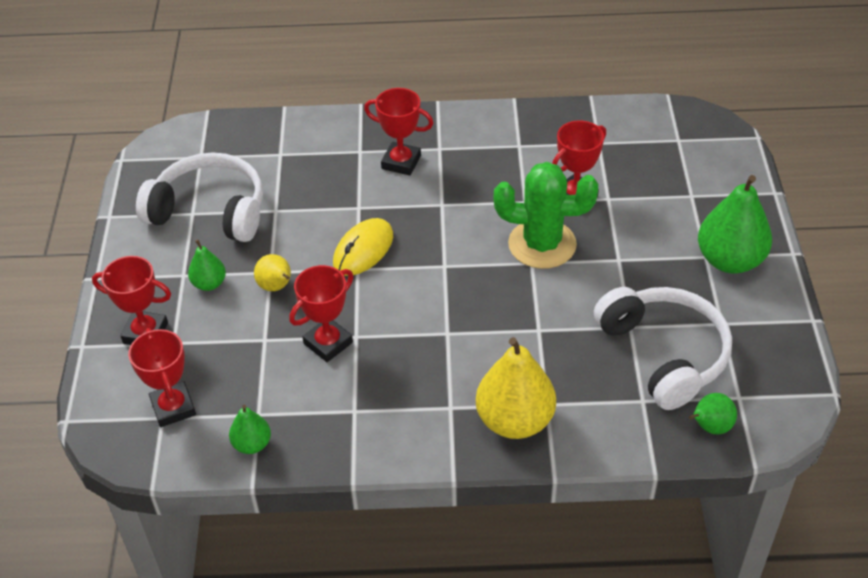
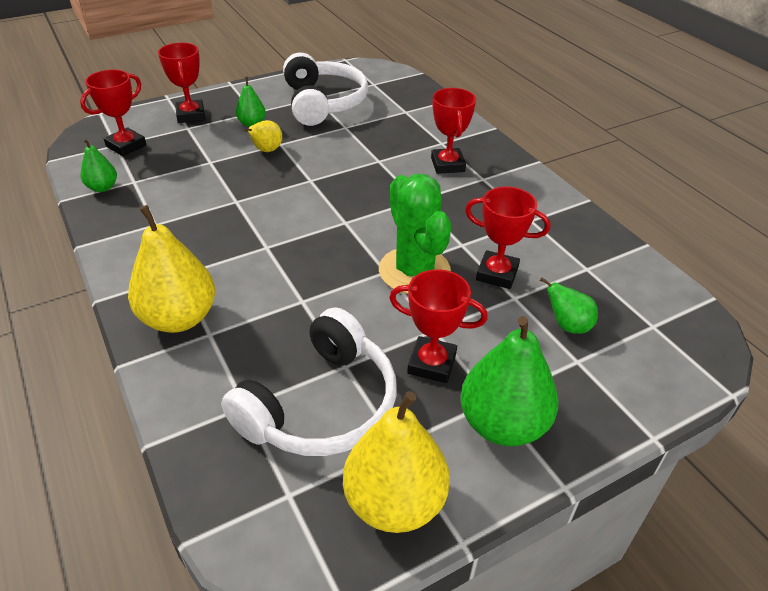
camera: 60 degrees right, 5 degrees down
red trophy [289,265,354,362] -> red trophy moved to [389,269,488,383]
yellow mouse [333,218,393,276] -> none
green pear [689,393,737,434] -> green pear moved to [540,277,598,334]
none -> yellow pear [343,391,450,533]

